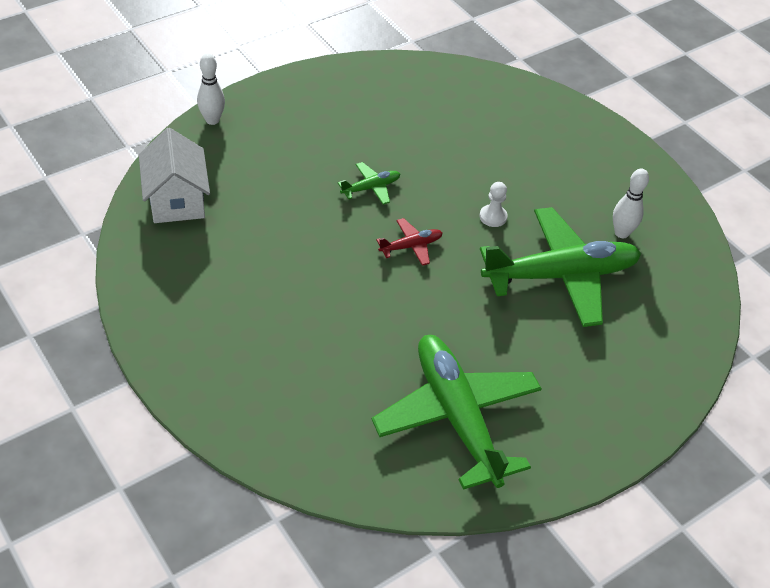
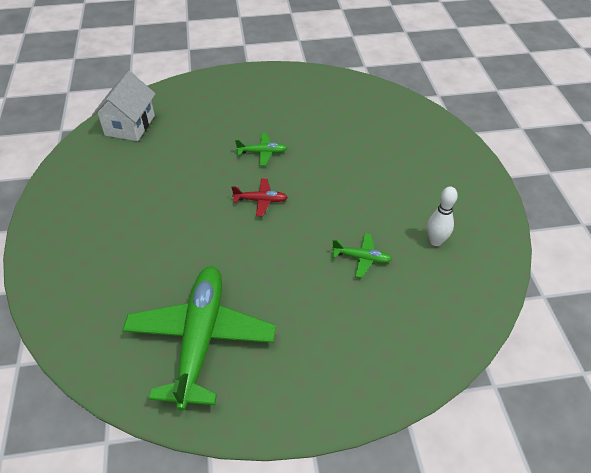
camera: 30 degrees right, 0 degrees up
white bowling pin [197,54,225,125] -> none
white pawn [480,182,508,227] -> none
green plane [480,207,641,327] -> green plane [332,233,392,278], size x0.42

